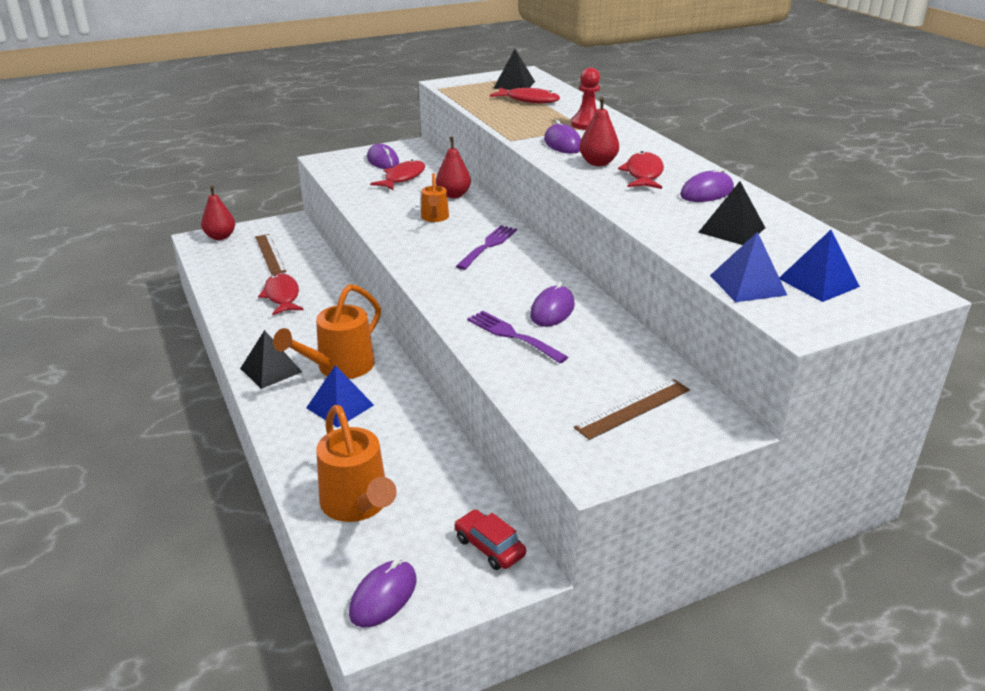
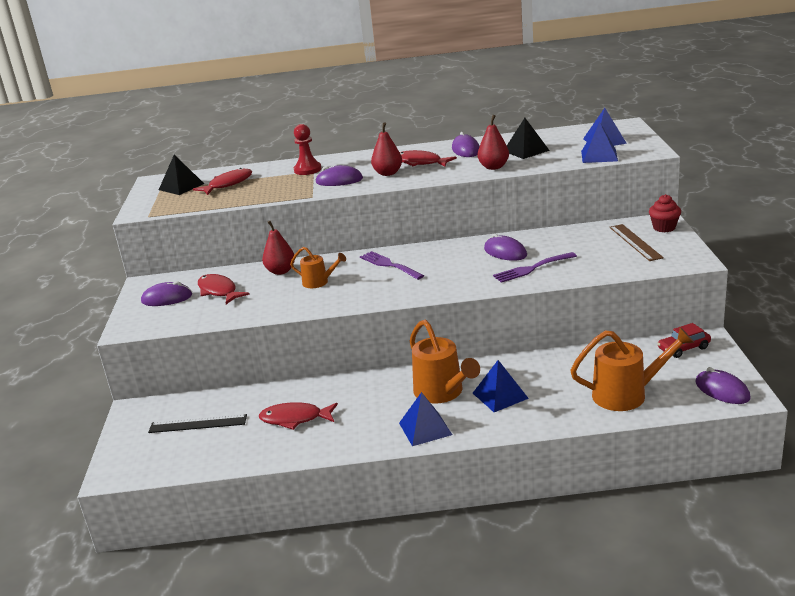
camera: 65 degrees left, 5 degrees down
red pear [201,185,235,240] -> red pear moved to [477,115,509,170]
black pyramid [240,330,302,389] -> blue pyramid [399,392,452,446]
brown ruler [255,234,287,275] -> black ruler [148,414,247,433]
none -> red cupcake [649,194,681,232]

